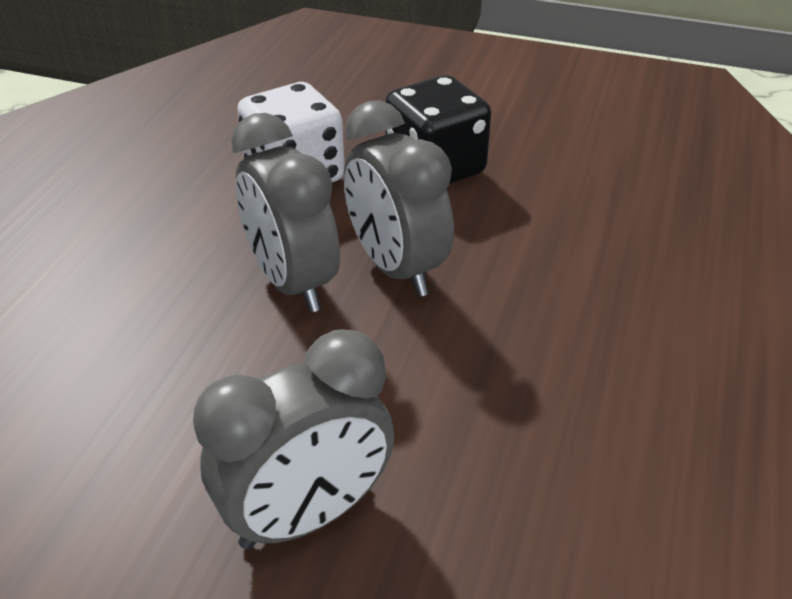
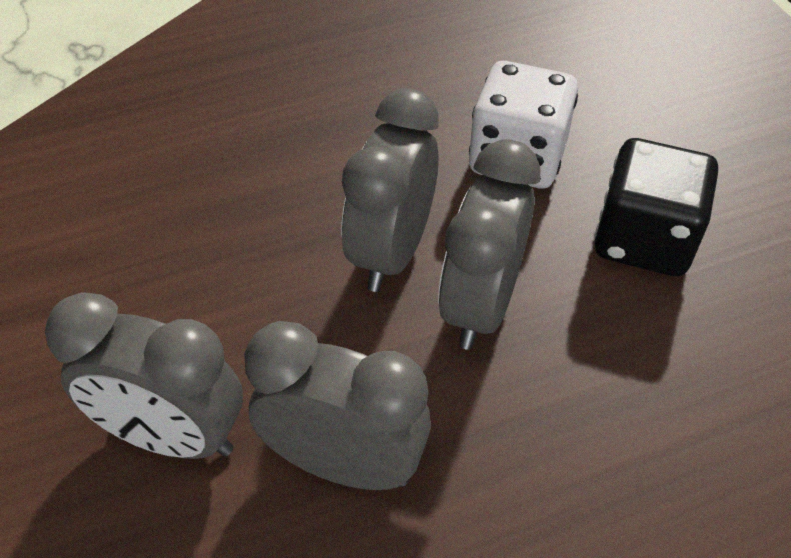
camera: 50 degrees right, 10 degrees up
none -> grey clock [244,321,431,490]

